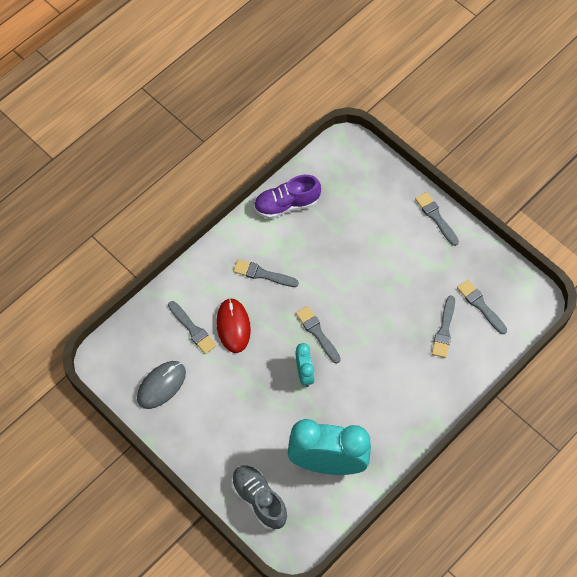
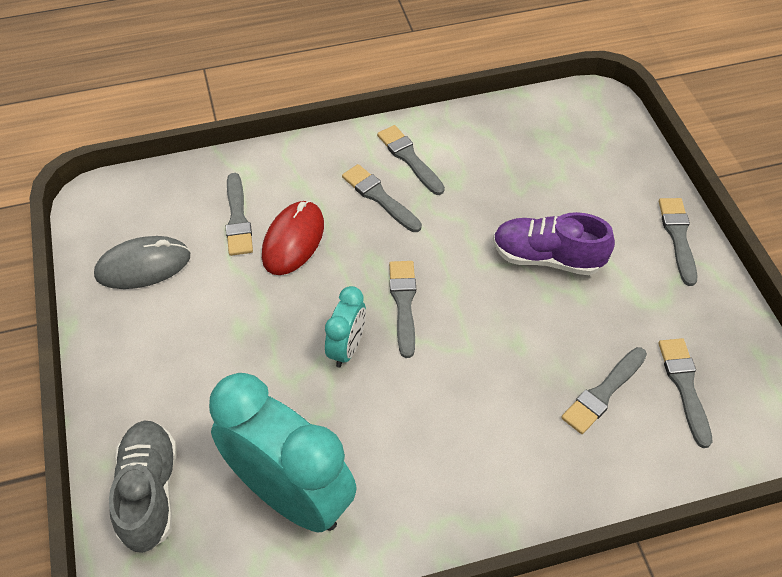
camera: 30 degrees right, 10 degrees down
purple shoe [254,175,321,219] -> purple shoe moved to [493,212,615,275]
none -> grey brush [377,125,445,195]

